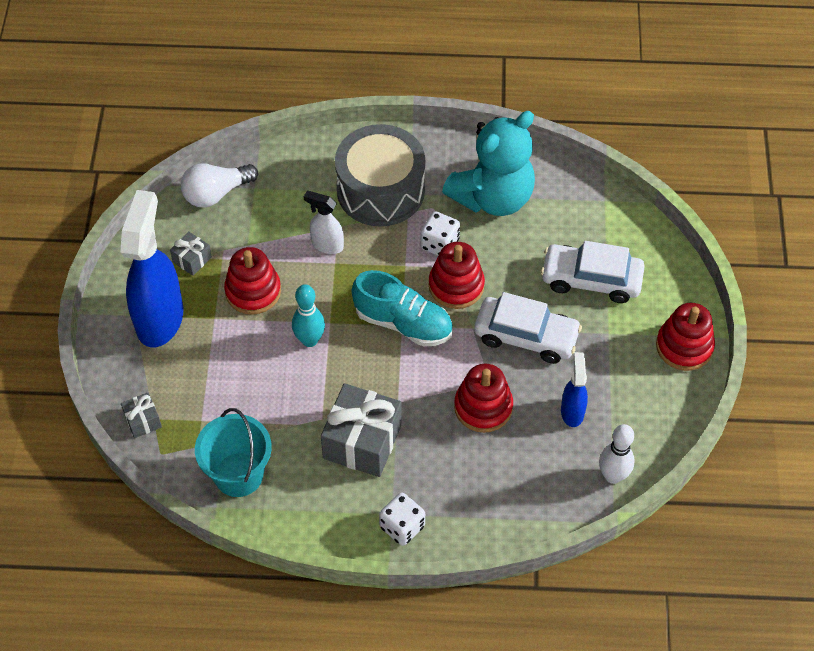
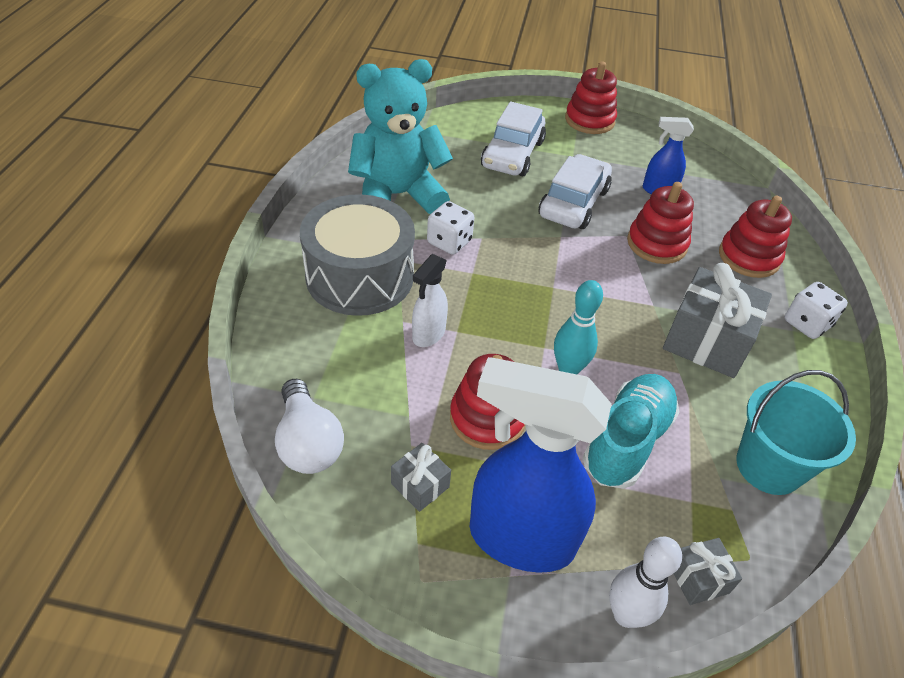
camera: 85 degrees left, 10 degrees down
turquoise shoe [352,270,453,347] -> turquoise shoe moved to [583,374,679,488]
red stacking toy [429,242,485,309] -> red stacking toy moved to [719,196,792,278]
turquoise teddy bear [442,111,535,216] -> turquoise teddy bear turned 75 degrees counterclockwise [348,59,453,214]
white bowling pin [599,424,635,484] -> white bowling pin moved to [609,537,682,628]

